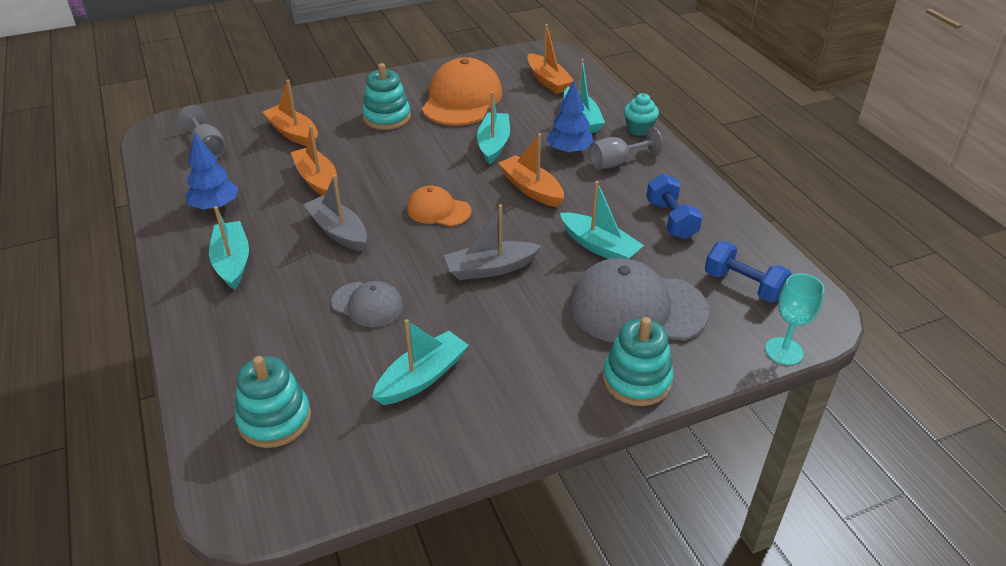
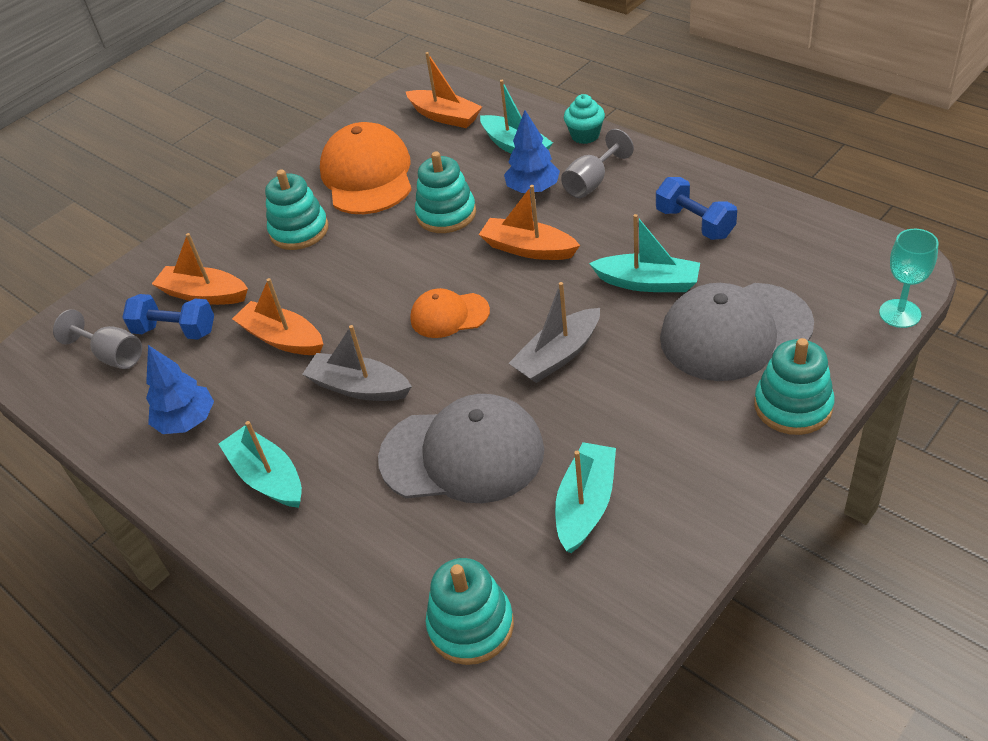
camera: 20 degrees left, 5 degrees up
grey cap [331,281,404,327] -> grey cap [378,394,544,503], size x1.83
turquoise boat [477,91,510,165] -> turquoise stacking toy [415,152,476,233]
blue dumbbell [705,241,791,302] -> blue dumbbell moved to [122,294,214,340]

